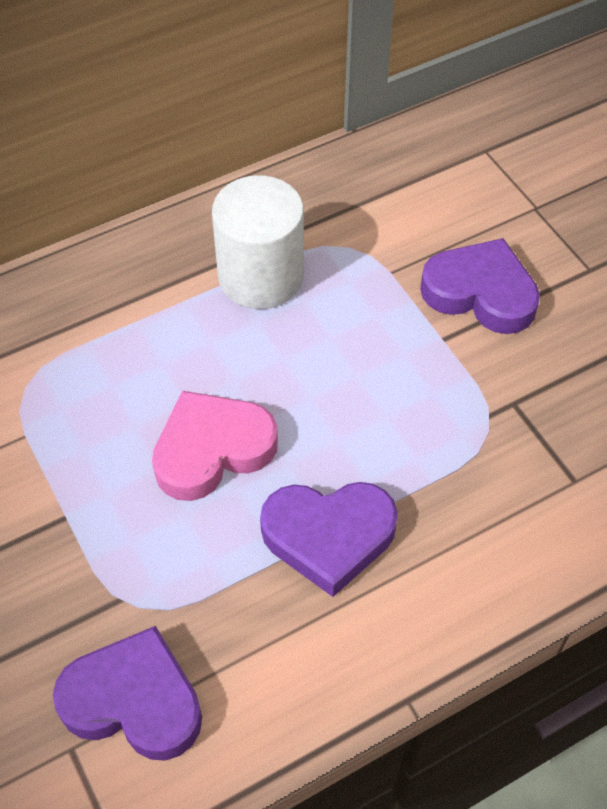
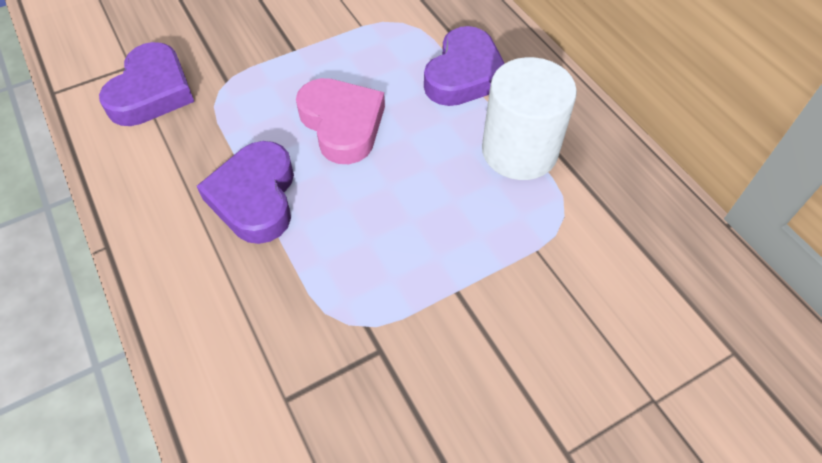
camera: 90 degrees right, 0 degrees up
purple heart [420,238,540,334] -> purple heart moved to [424,26,505,106]

